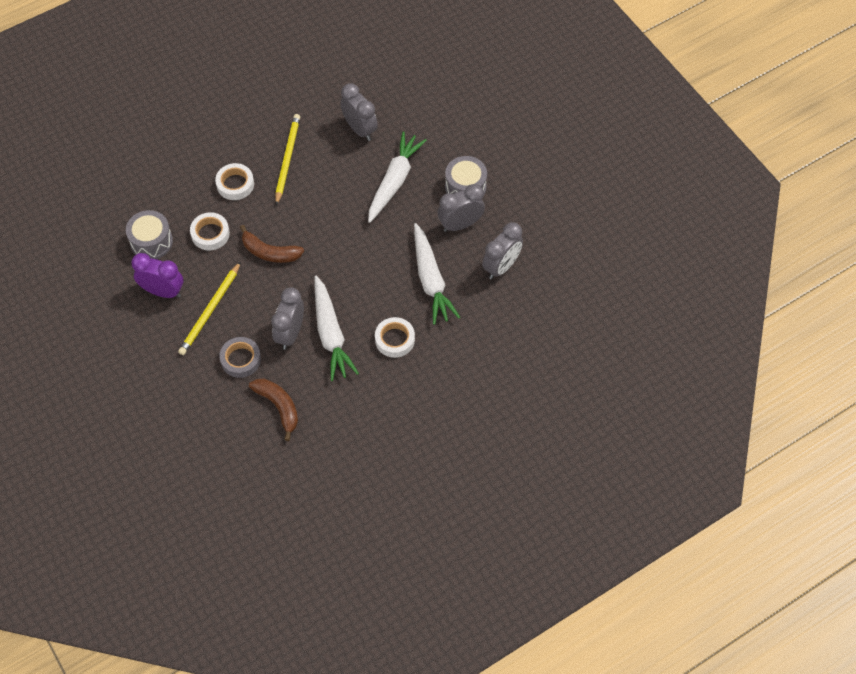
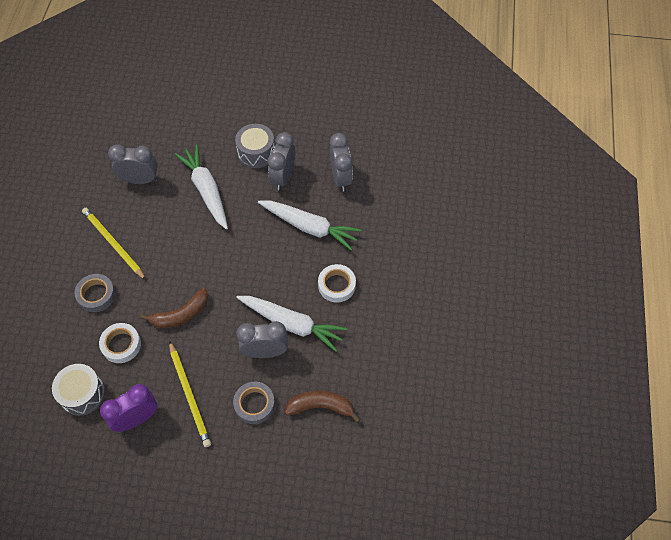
camera: 50 degrees left, 0 degrees up
white tape [215,163,254,200] -> grey tape [75,274,116,312]
grey clock [271,287,304,350] -> grey clock turned 120 degrees clockwise [236,321,288,358]

